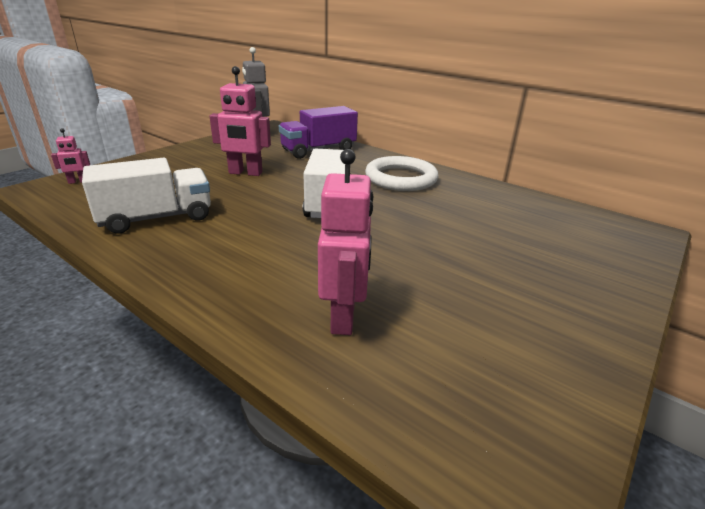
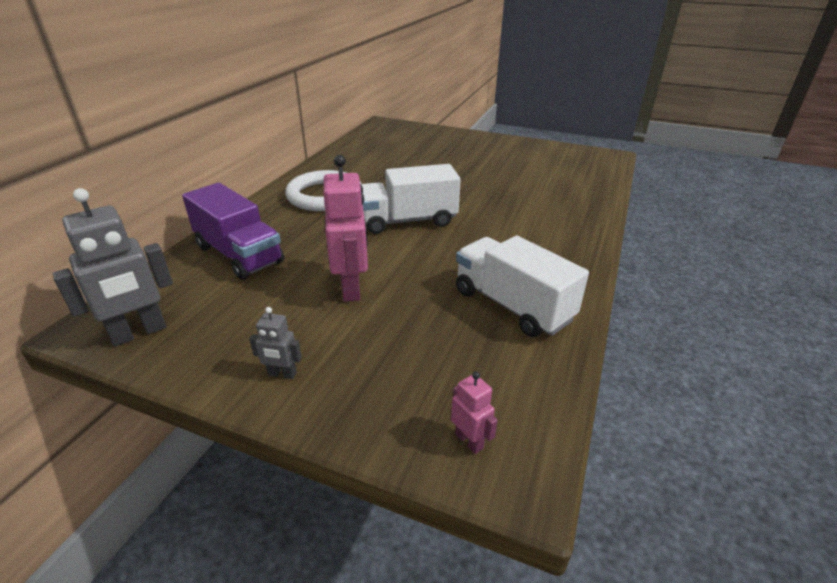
camera: 105 degrees left, 5 degrees up
pink robot [318,149,373,335] -> none
none -> grey robot [249,307,302,379]

